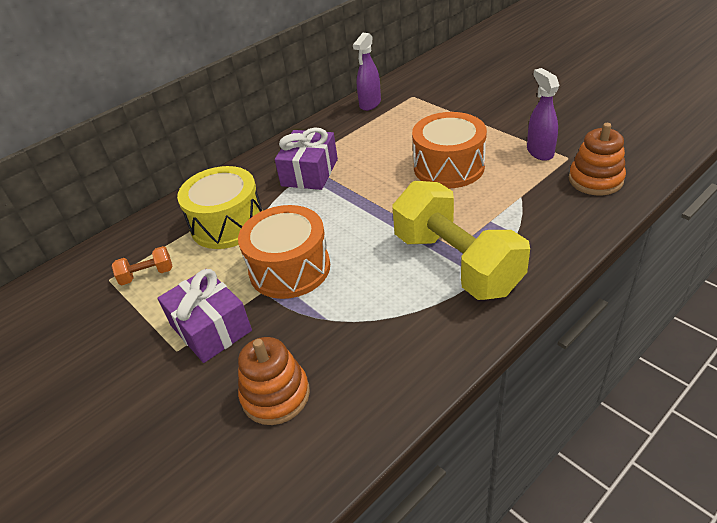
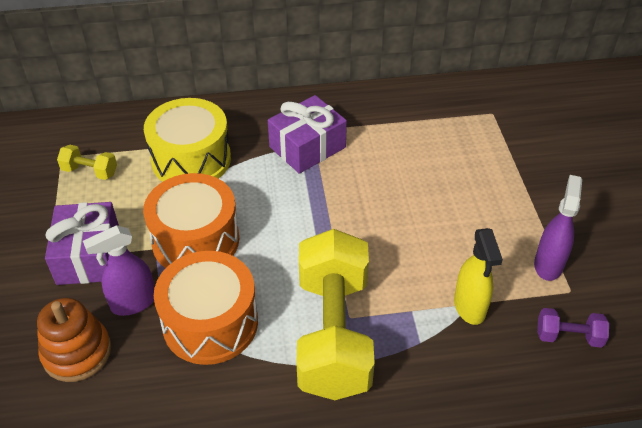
camera: 30 degrees right, 5 degrees up
orange dumbbell [112,246,172,285] -> yellow dumbbell [57,145,117,180]
purple spray bottle [353,33,381,111] -> purple spray bottle moved to [83,225,155,316]
orange drum [412,112,487,188] -> orange drum moved to [154,251,258,365]
orange stacking toy [569,123,626,195] -> purple dumbbell [537,308,609,348]
none -> yellow spray bottle [454,228,503,325]

